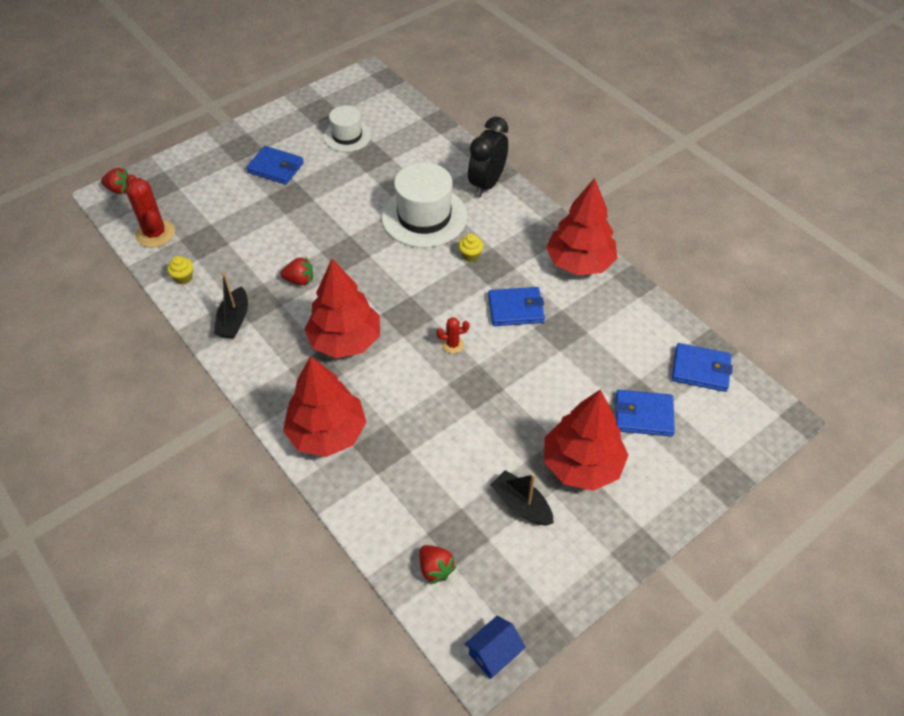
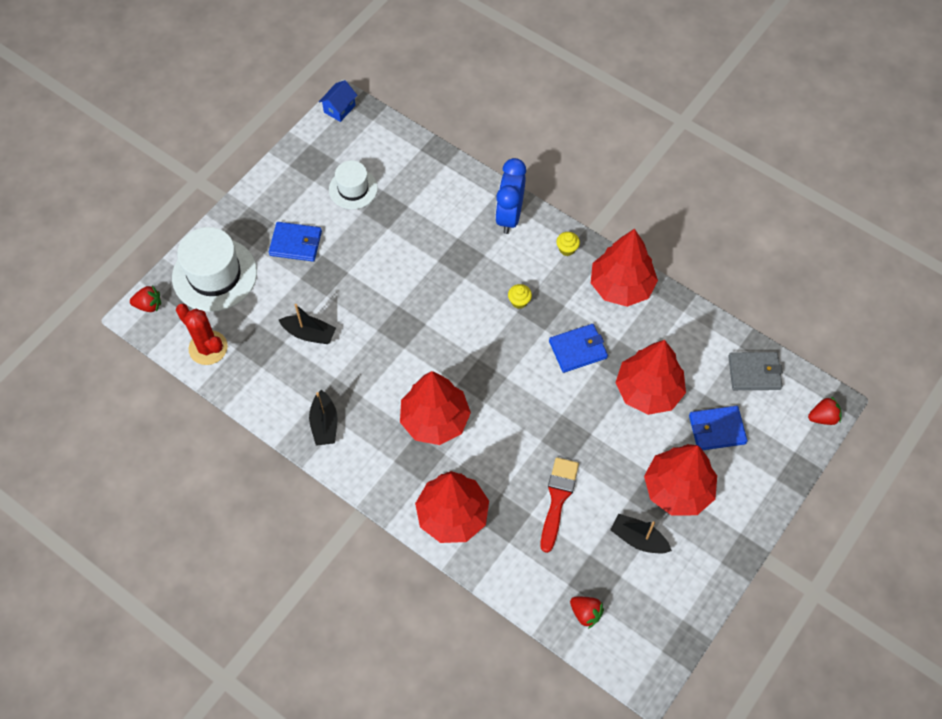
camera: 15 degrees left, 10 degrees up
yellow cupcake [167,256,193,284] -> yellow cupcake moved to [556,232,580,256]
red strawberry [280,257,313,285] -> red strawberry moved to [808,396,841,425]
white hat [382,162,467,248] -> white hat moved to [172,227,257,312]
red cactus [436,317,470,354] -> none
blue house [464,616,526,679] -> blue house moved to [319,80,357,122]
black clock [468,116,508,197] -> blue clock [495,158,526,234]
blue wallet [672,343,733,392] -> grey wallet [728,352,783,390]
none -> black boat [279,304,336,344]
none -> red brush [541,457,579,553]
none -> red tree [616,340,686,415]

